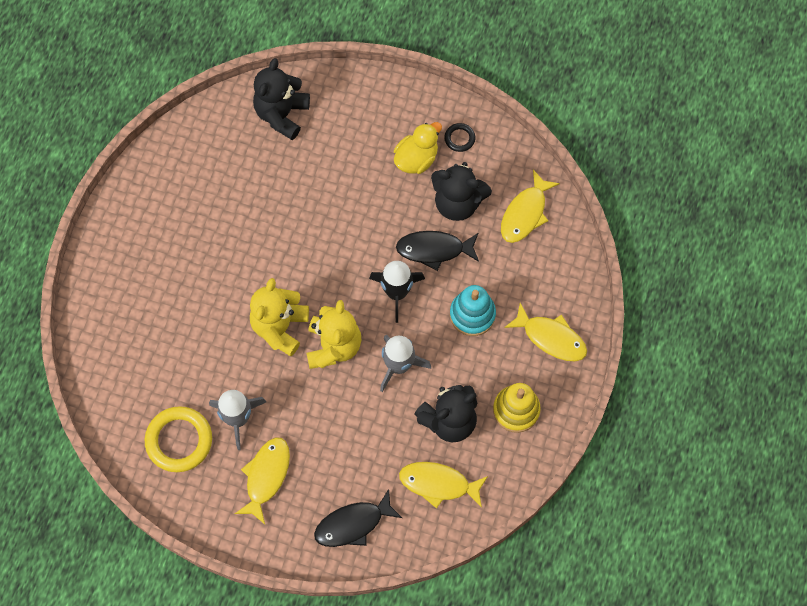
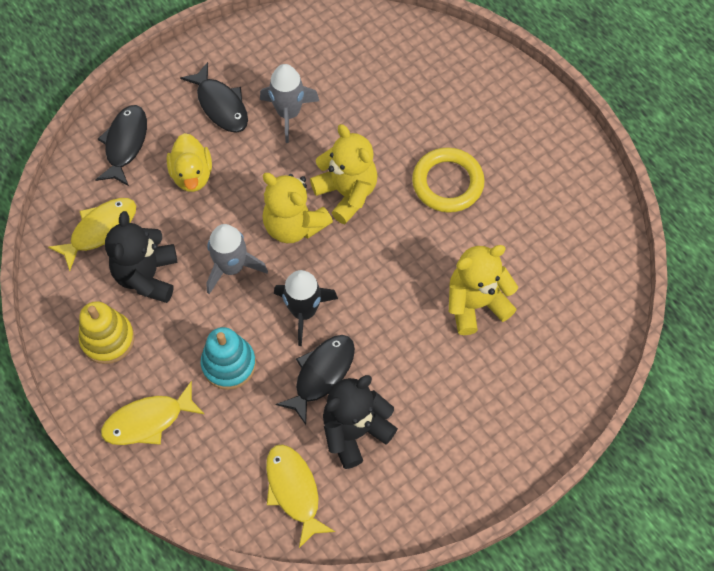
camera: 125 degrees right, 5 degrees down
yellow ring [145,406,212,472] -> yellow ring moved to [412,147,485,213]
yellow fish [235,437,290,524] -> black fish [180,62,248,133]
black teddy bear [253,58,310,140] -> none
yellow duck [394,122,442,174] -> yellow duck moved to [167,133,212,192]
black ring [444,123,475,152] -> none
none -> yellow teddy bear [449,245,518,335]

